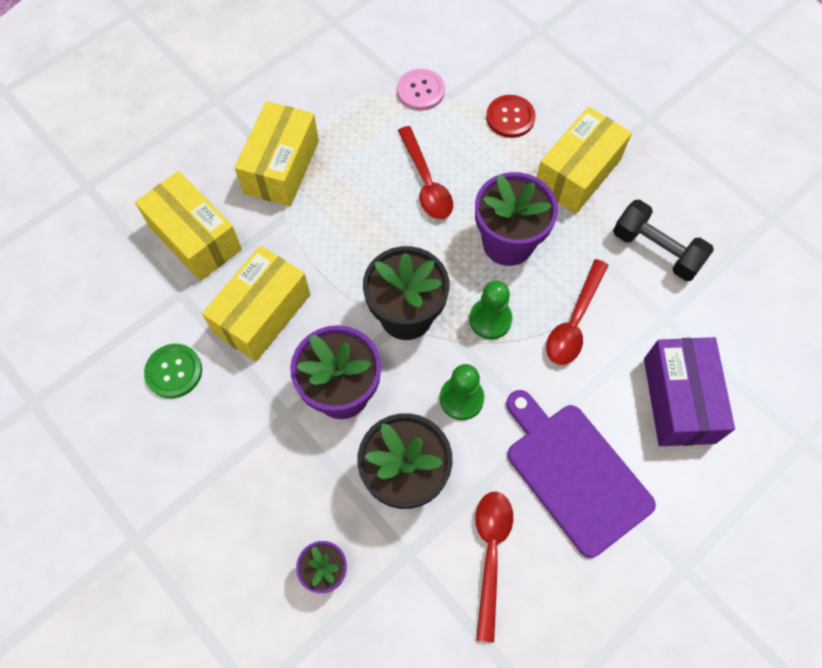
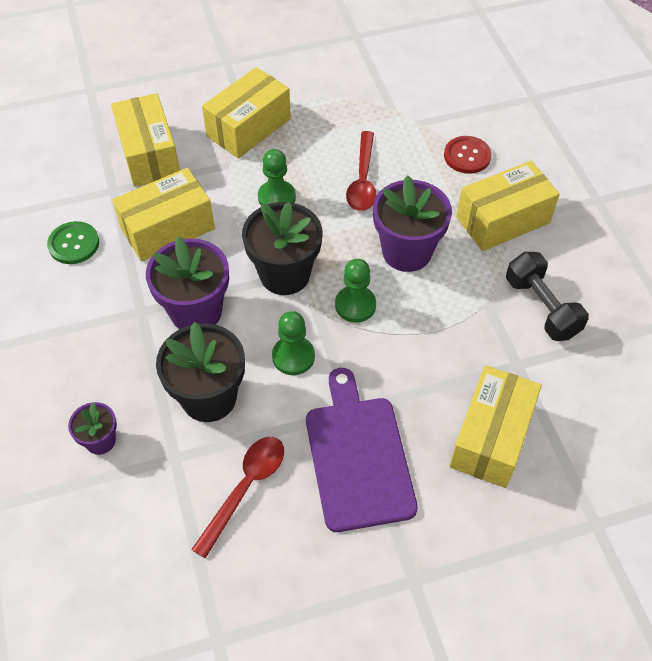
camera: 25 degrees right, 10 degrees down
pink button [397,69,445,111] -> none
red spoon [546,259,608,365] -> none
purple box [644,337,735,446] -> yellow box [449,365,542,488]
none -> green pawn [258,149,296,205]

